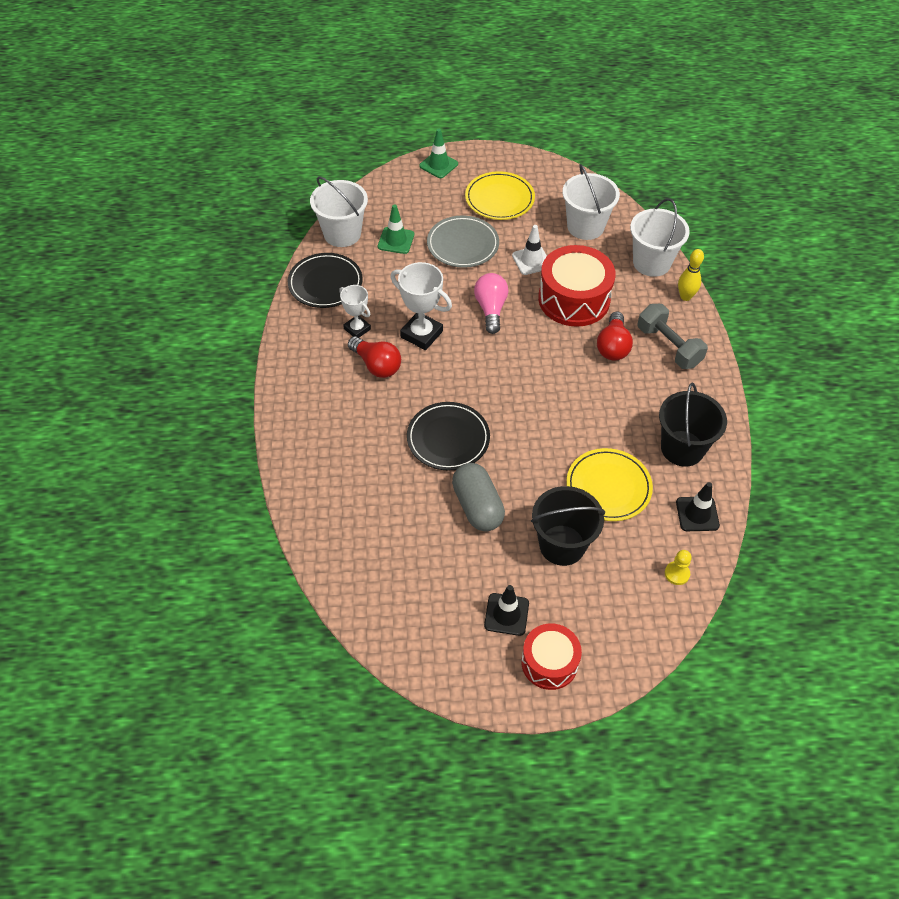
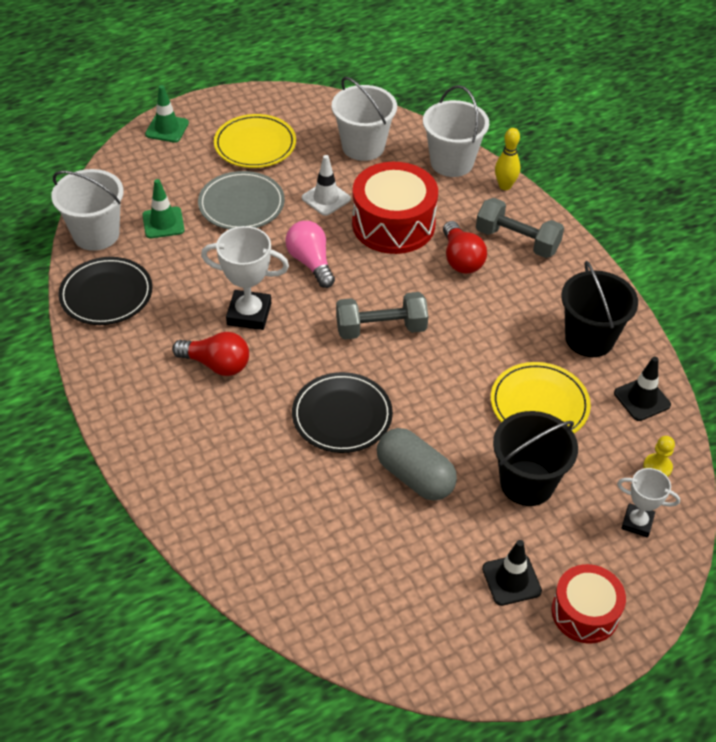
camera: 25 degrees left, 5 degrees down
white trophy [339,285,371,338] -> white trophy moved to [617,468,680,537]
none -> grey dumbbell [336,292,428,340]

